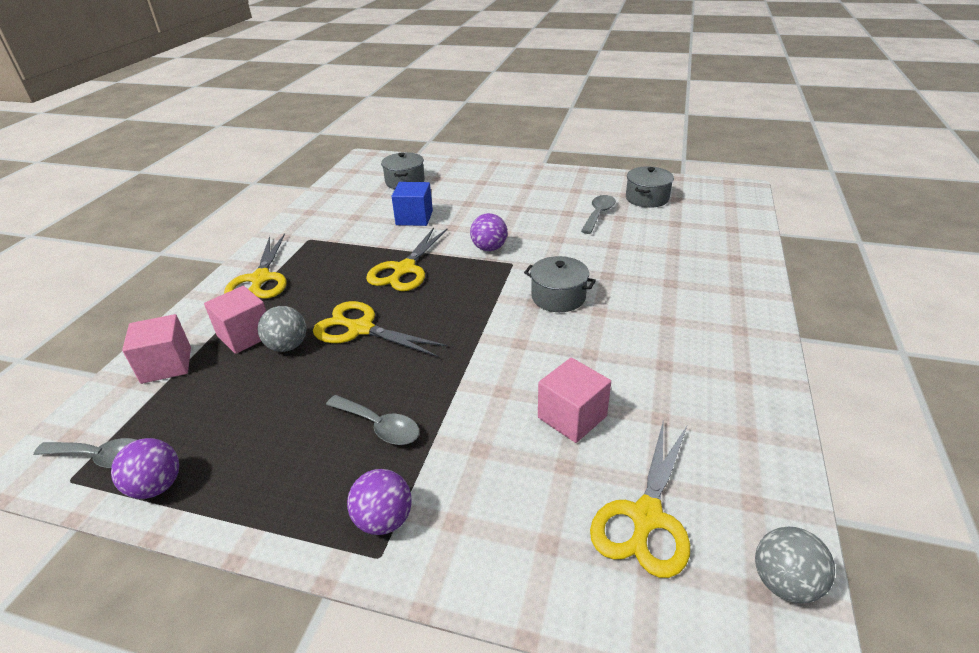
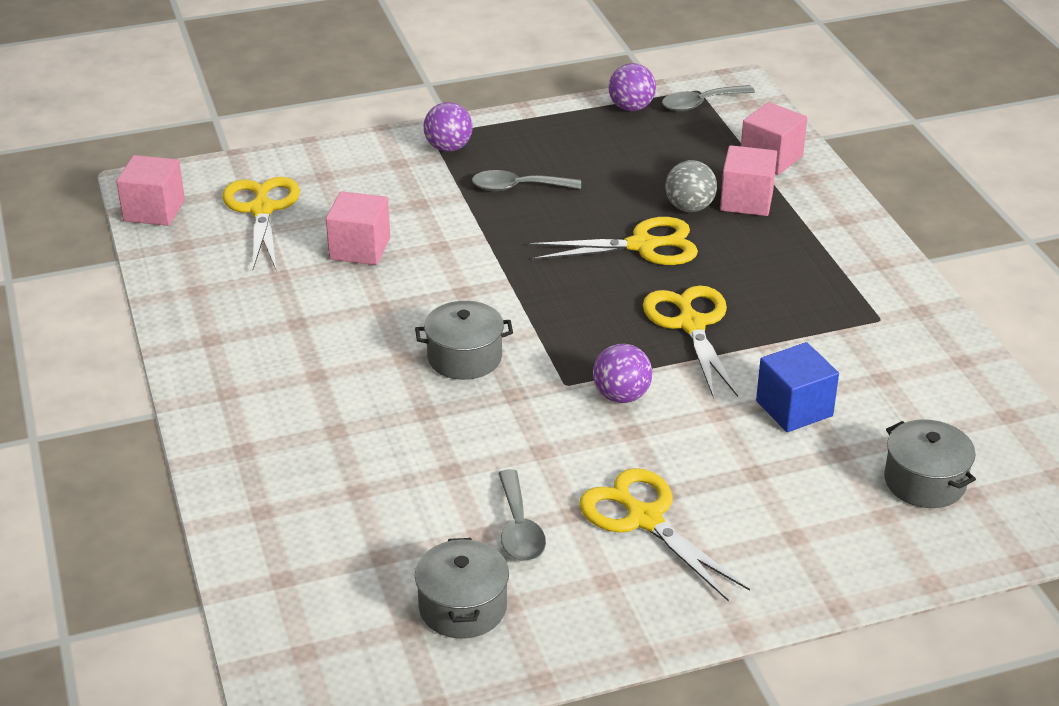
camera: 145 degrees right, 0 degrees up
yellow scissors [224,234,287,299] -> yellow scissors moved to [579,468,750,602]
grey ball [755,527,835,604] -> pink cube [116,155,185,226]

